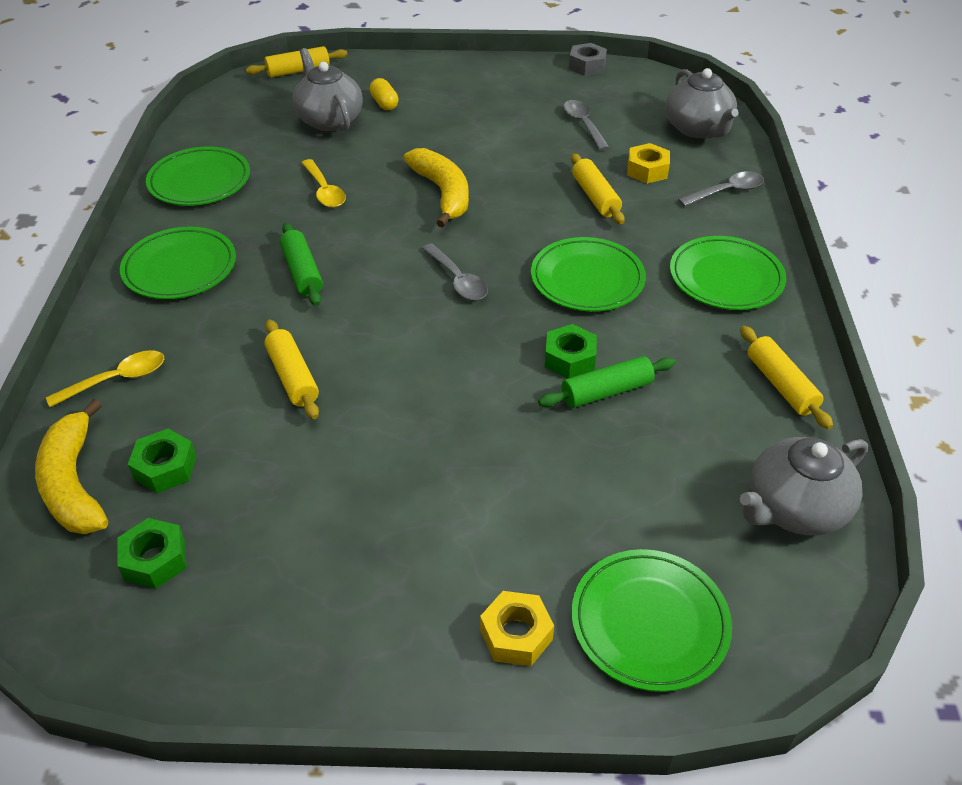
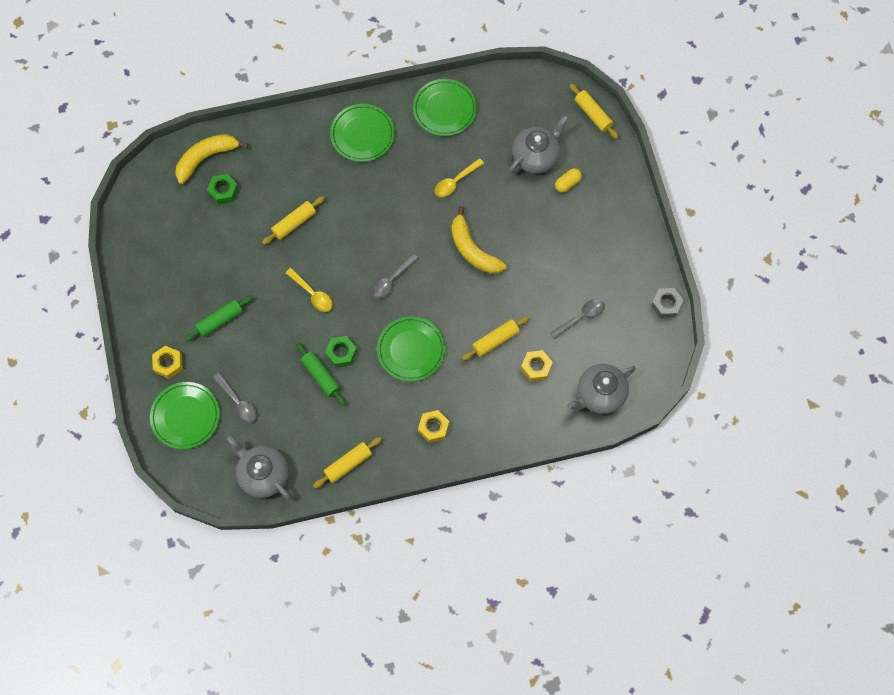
camera: 75 degrees right, 25 degrees up
yellow spoon [46,350,164,407] -> yellow spoon moved to [285,268,333,312]
green nut [117,518,186,589] -> none
green rolling pin [280,223,323,306] -> green rolling pin moved to [185,295,253,341]
yellow banana [404,148,469,228] -> yellow banana turned 90 degrees clockwise [451,206,506,274]
green plate [670,236,786,310] -> yellow nut [418,410,449,443]
grey spoon [678,171,764,206] -> grey spoon moved to [213,373,257,423]

